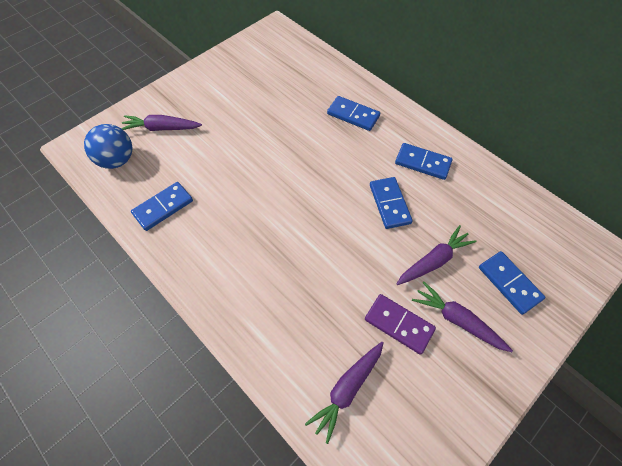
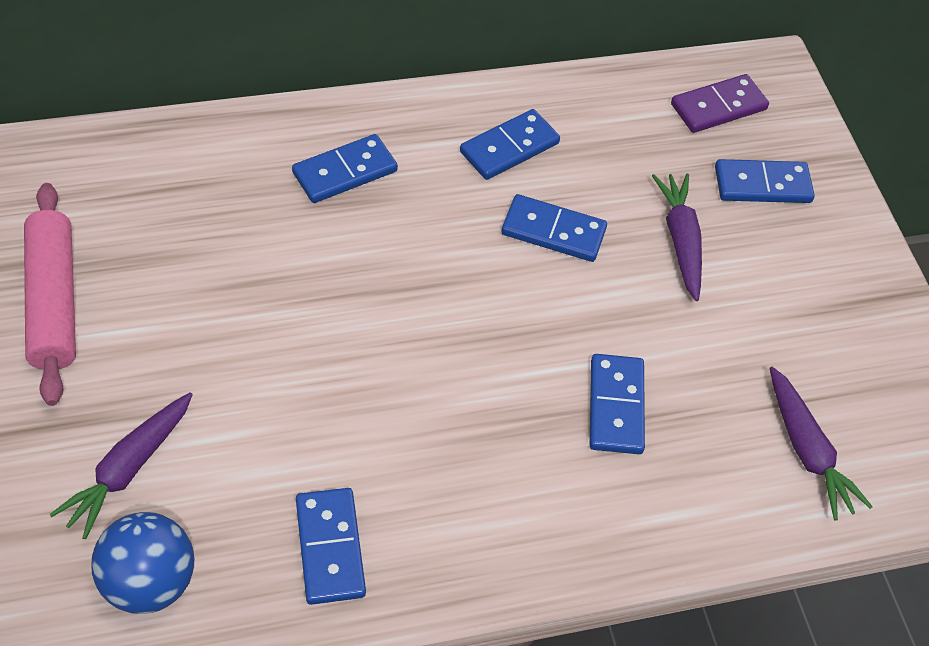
camera: 65 degrees left, 5 degrees down
purple domino [365,294,436,355] -> purple domino moved to [671,74,769,133]
purple carrot [412,282,513,352] -> none
none -> pink rolling pin [24,183,76,406]
none -> blue domino [590,354,645,454]

